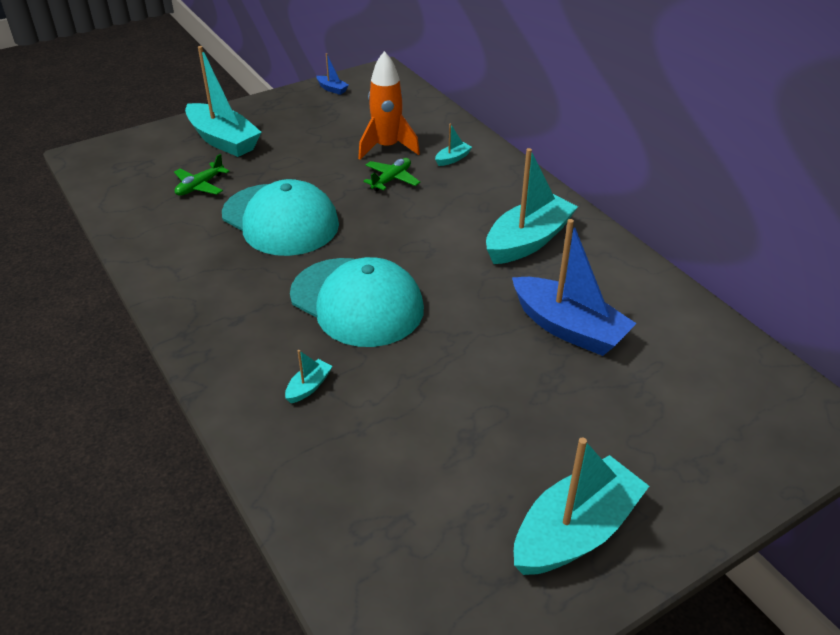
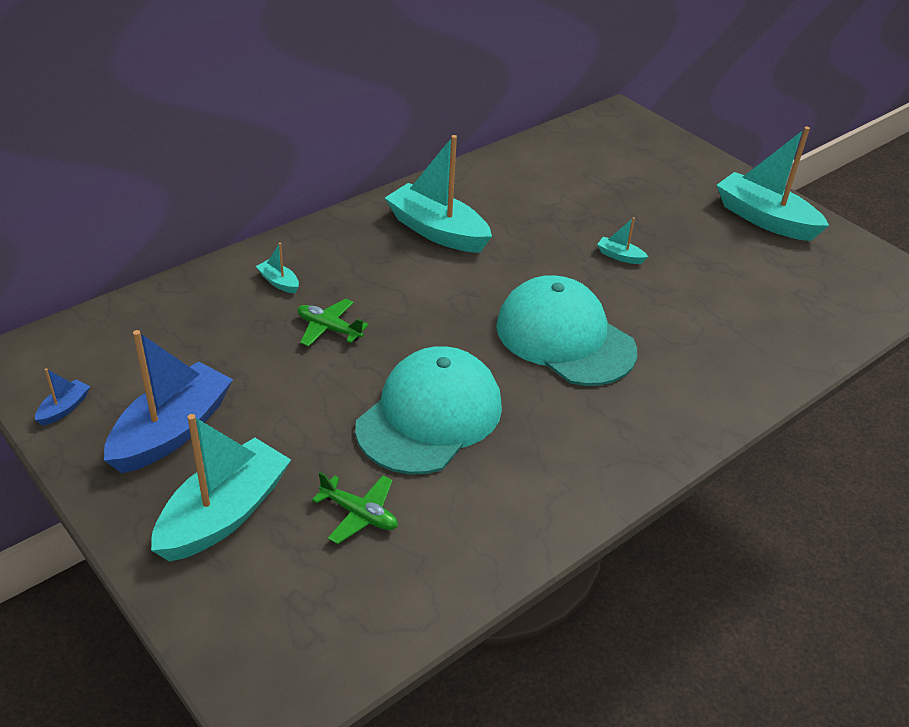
camera: 100 degrees left, 0 degrees up
turquoise boat [285,350,333,403] -> turquoise boat moved to [597,217,648,264]
turquoise cap [290,257,424,347] -> turquoise cap turned 75 degrees counterclockwise [496,275,637,386]
orange rocket [358,51,420,160] -> none
blue boat [512,219,637,356] -> blue boat moved to [104,330,233,473]

